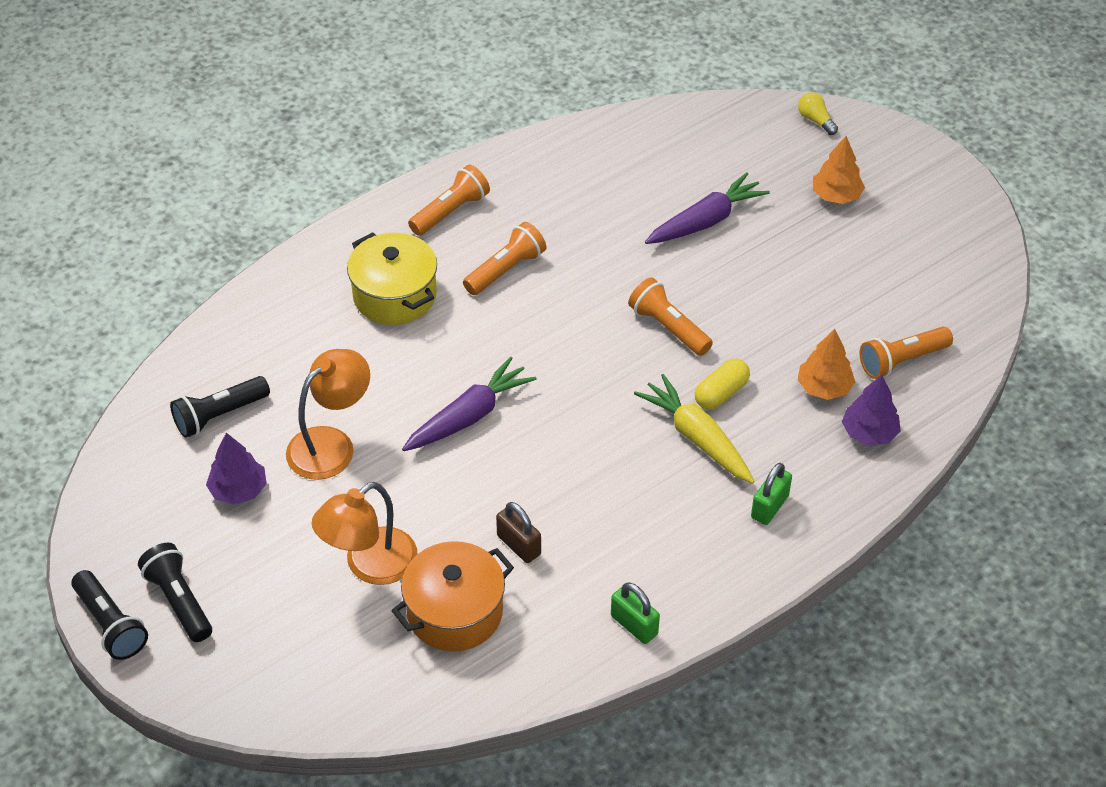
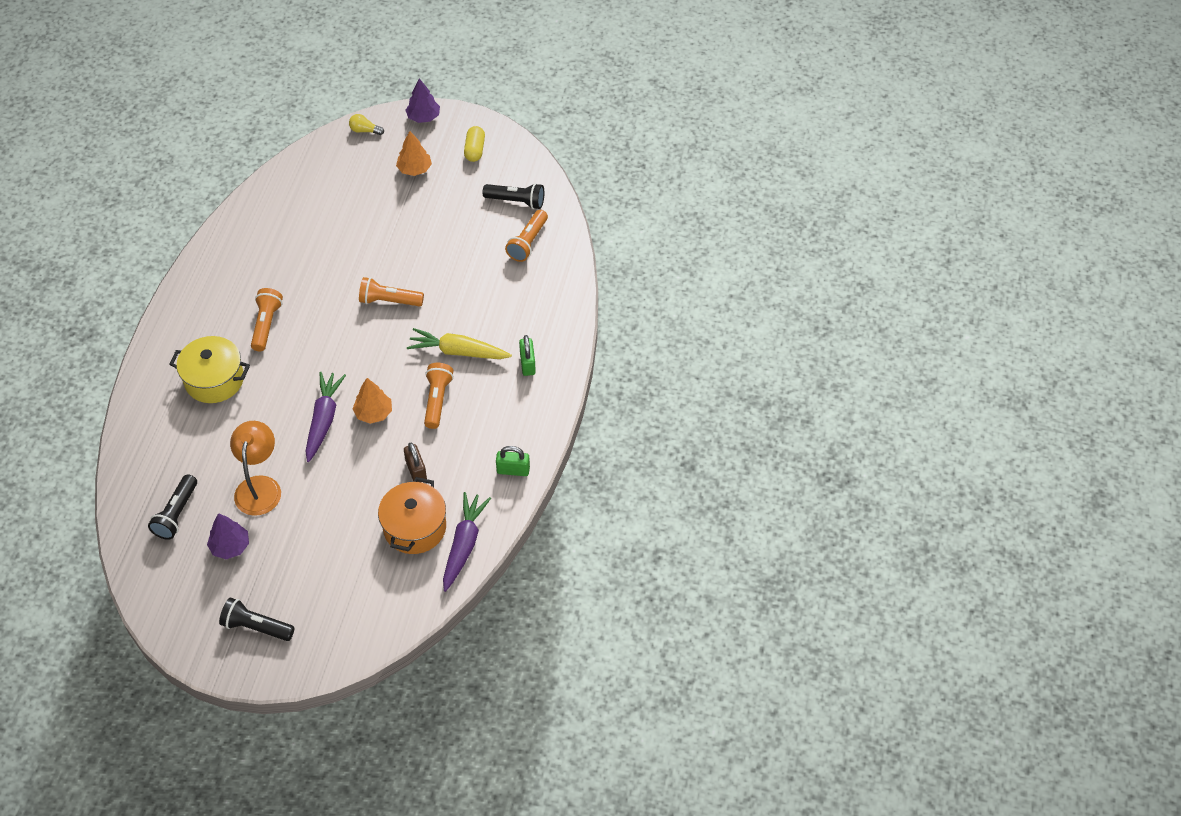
camera: 40 degrees left, 5 degrees up
black flashlight [72,570,148,660] -> black flashlight moved to [483,183,544,209]
orange lamp [312,482,418,585] -> none
orange flashlight [408,165,490,236] -> orange flashlight moved to [424,363,454,429]
brown padlock [496,502,541,563] -> brown padlock turned 60 degrees clockwise [404,443,427,482]
purple carrot [645,172,770,244] -> purple carrot moved to [443,492,491,592]
yellow capsule [695,359,750,410] -> yellow capsule moved to [464,126,485,162]
orange tree [798,329,855,400] -> orange tree moved to [353,378,392,424]
purple tree [842,375,901,446] -> purple tree moved to [406,78,440,123]

